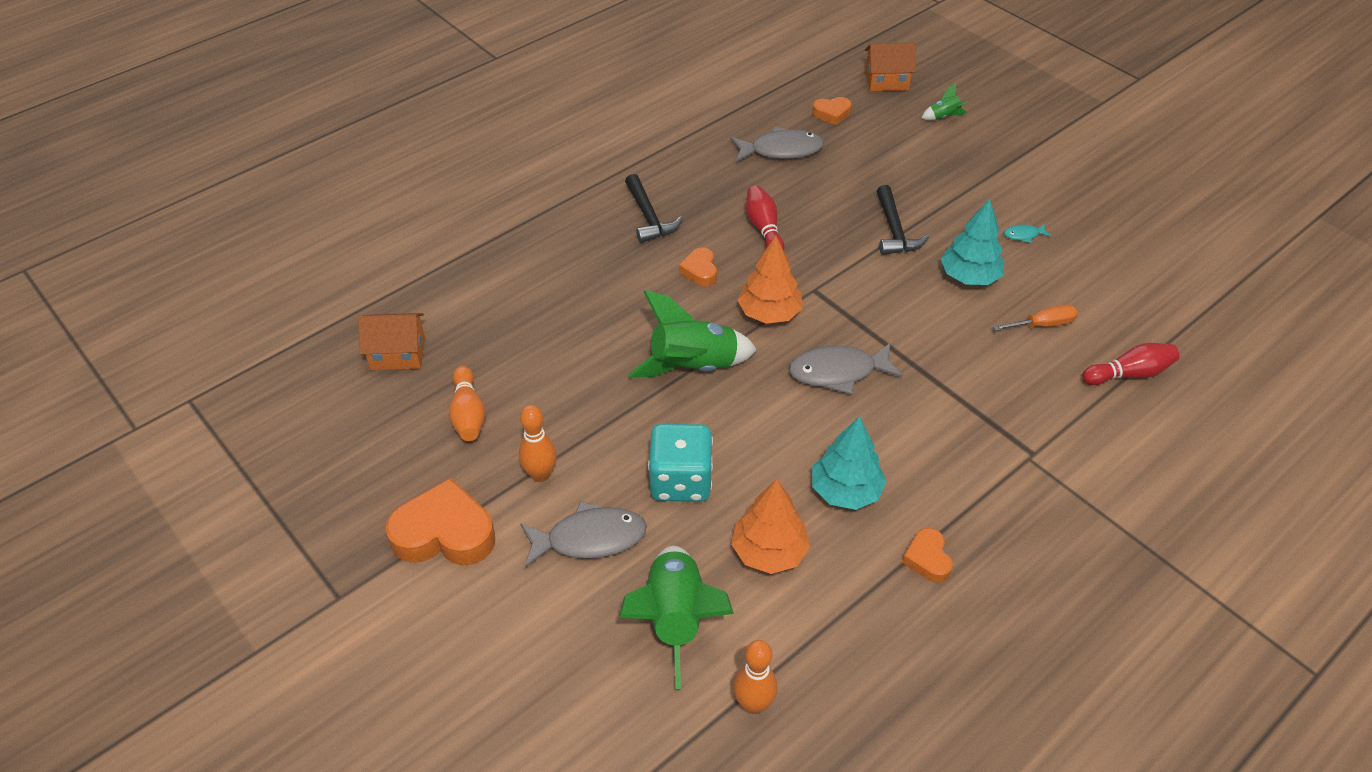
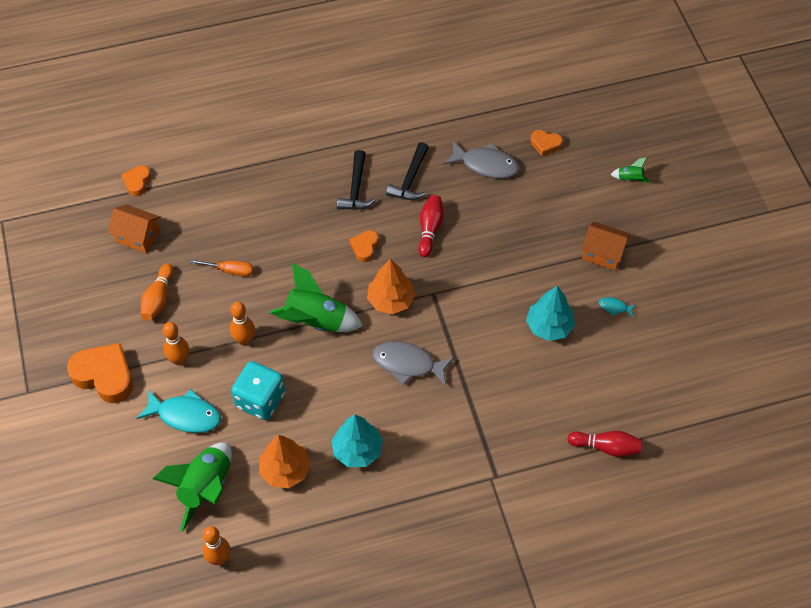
camera: 25 degrees right, 10 degrees up
grey fish [520,501,647,568] -> turquoise fish [137,389,221,433]
orange house [865,43,916,91] -> orange house moved to [581,221,631,270]
black hammer [877,185,929,255] -> black hammer moved to [386,142,429,200]
orange heart [902,528,953,582] -> orange heart moved to [121,166,151,196]
orange screwdriver [993,304,1078,331] -> orange screwdriver moved to [190,259,254,277]
none -> orange bowling pin [230,302,255,346]

